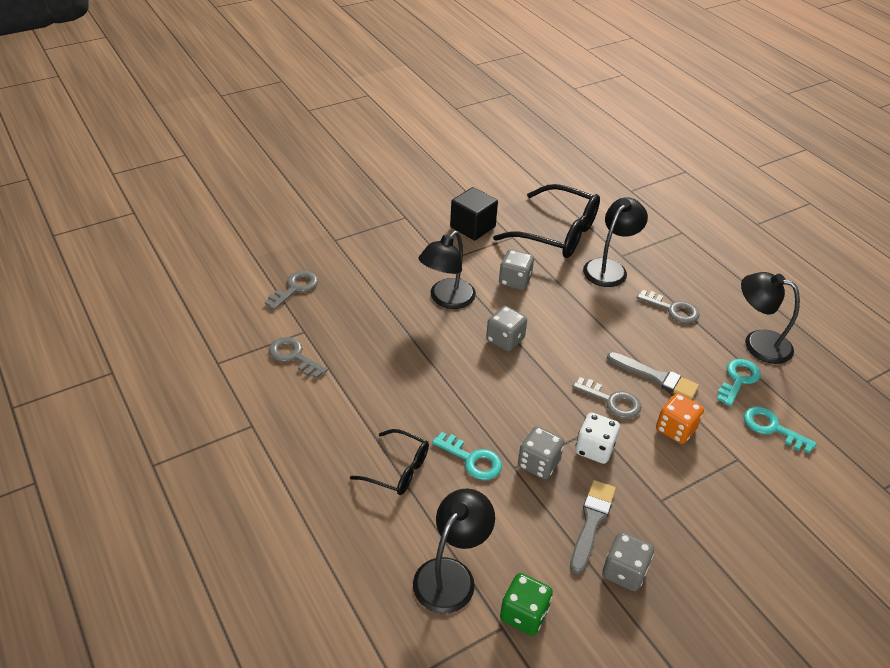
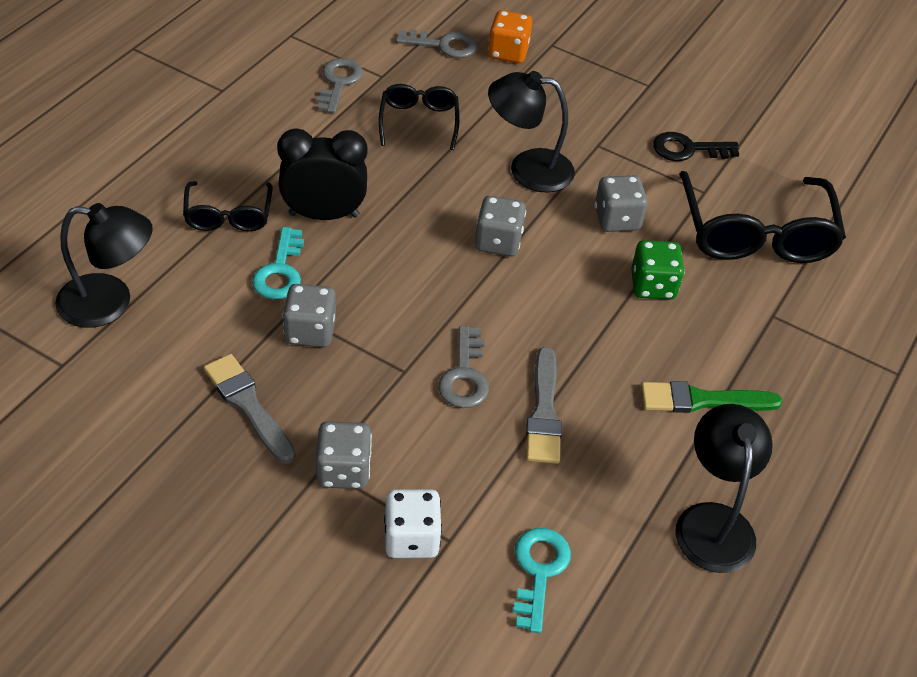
camera: 60 degrees right, 5 degrees up
black cube [450,187,498,241] -> black key [653,132,739,161]
green dice [500,573,553,636] -> green dice moved to [631,240,685,299]
grey brush [570,480,616,574] -> grey brush turned 120 degrees counterclockwise [204,354,295,464]
white dice [575,413,620,464] -> white dice moved to [384,489,442,558]
black lamp [583,197,648,287] -> none
grey dice [602,532,654,591] -> grey dice moved to [316,421,372,489]
grey key [637,290,699,323] -> green brush [641,381,783,413]
orange dice [656,393,704,444] -> orange dice moved to [488,10,532,63]
turquoise key [717,359,761,406] -> none
none -> black clock [277,128,368,220]
none -> black glasses [379,84,460,150]

